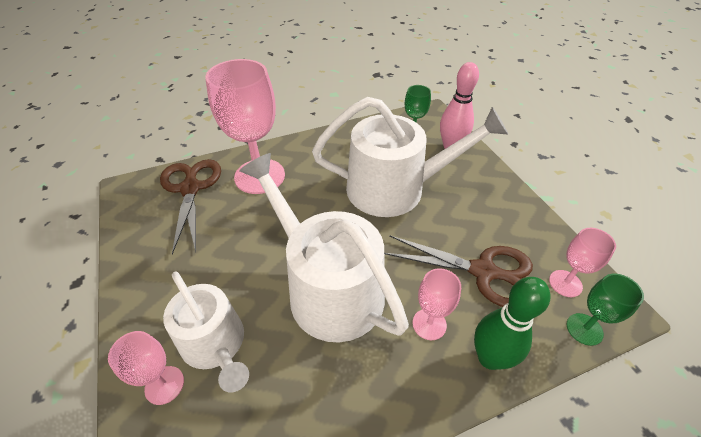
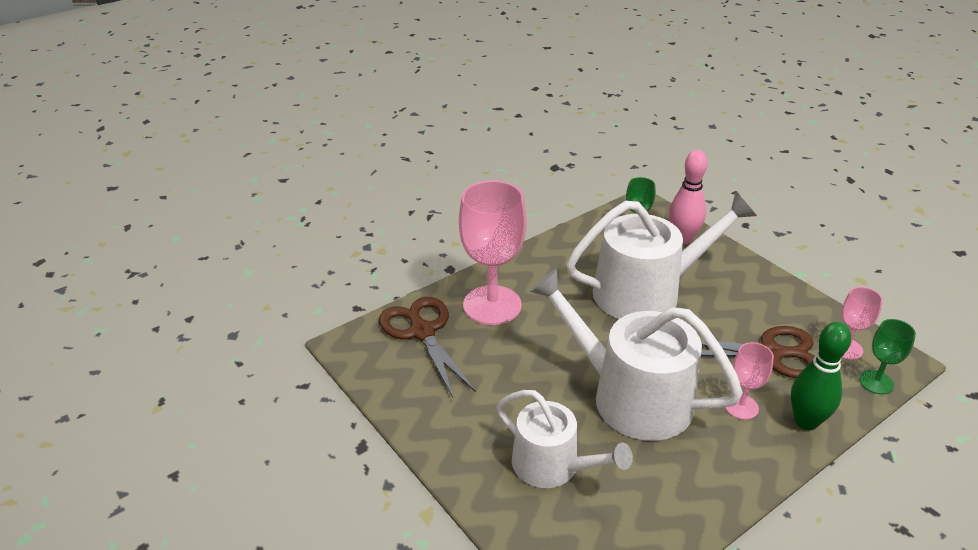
camera: 15 degrees left, 10 degrees down
pink goblet [108,331,184,405] -> none

